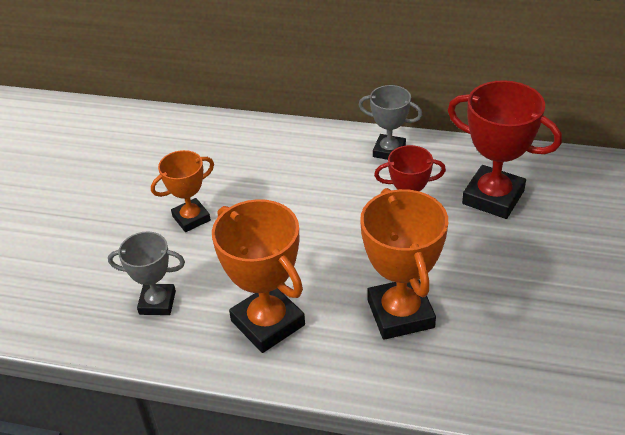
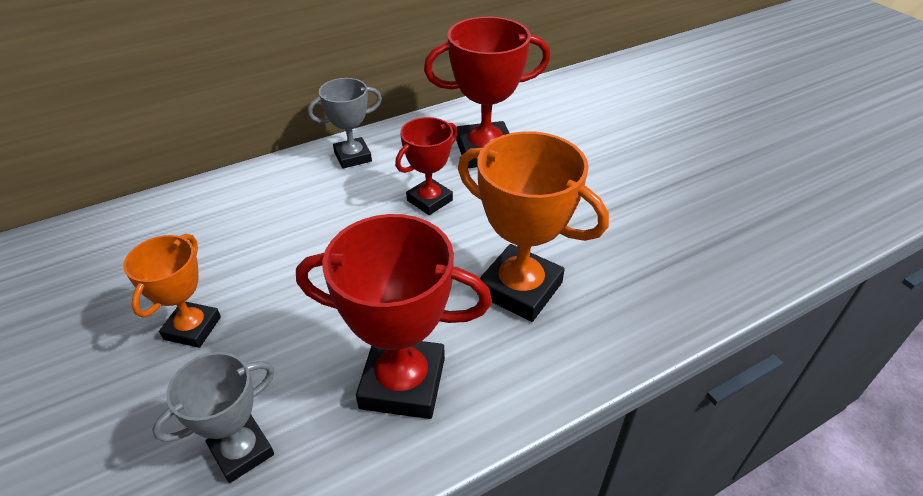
camera: 45 degrees left, 0 degrees up
orange trophy [212,199,305,353] -> red trophy [296,214,492,419]

